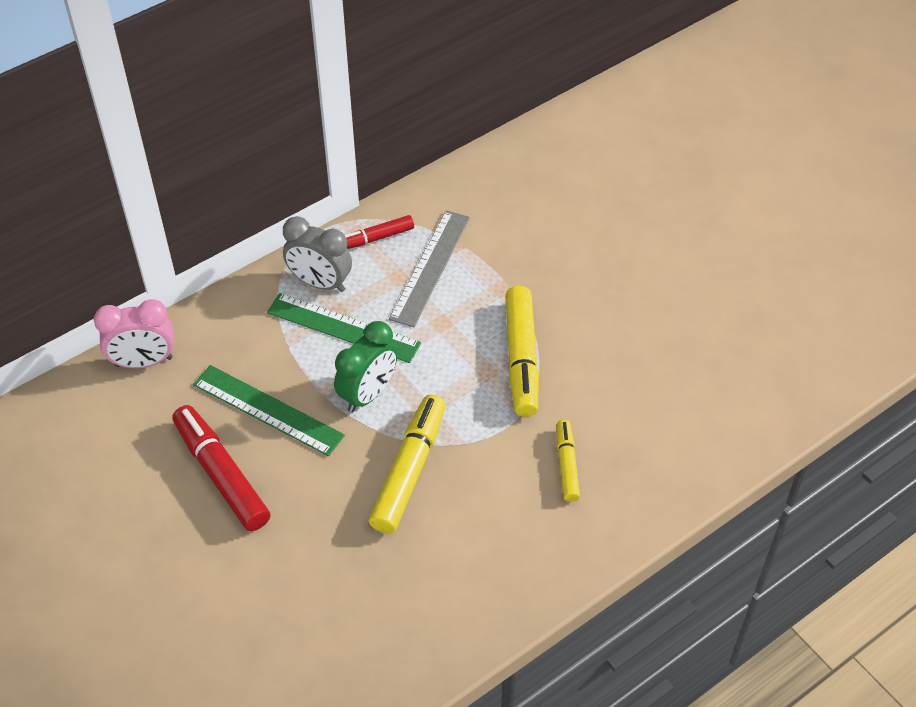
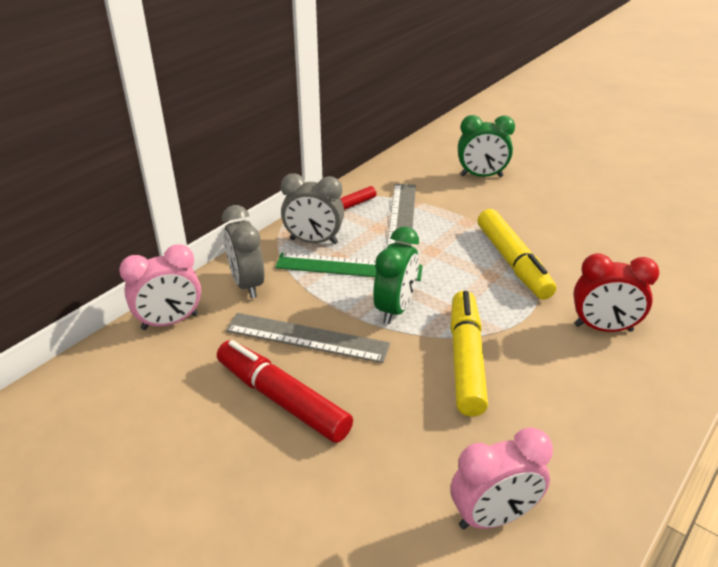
camera: 15 degrees left, 15 degrees down
green ruler [193,365,345,456] -> grey ruler [226,313,390,363]
yellow marker [557,420,580,502] -> red clock [573,253,659,332]
none -> grey clock [222,205,265,299]
none -> pink clock [451,427,553,529]
none -> green clock [458,115,515,177]

